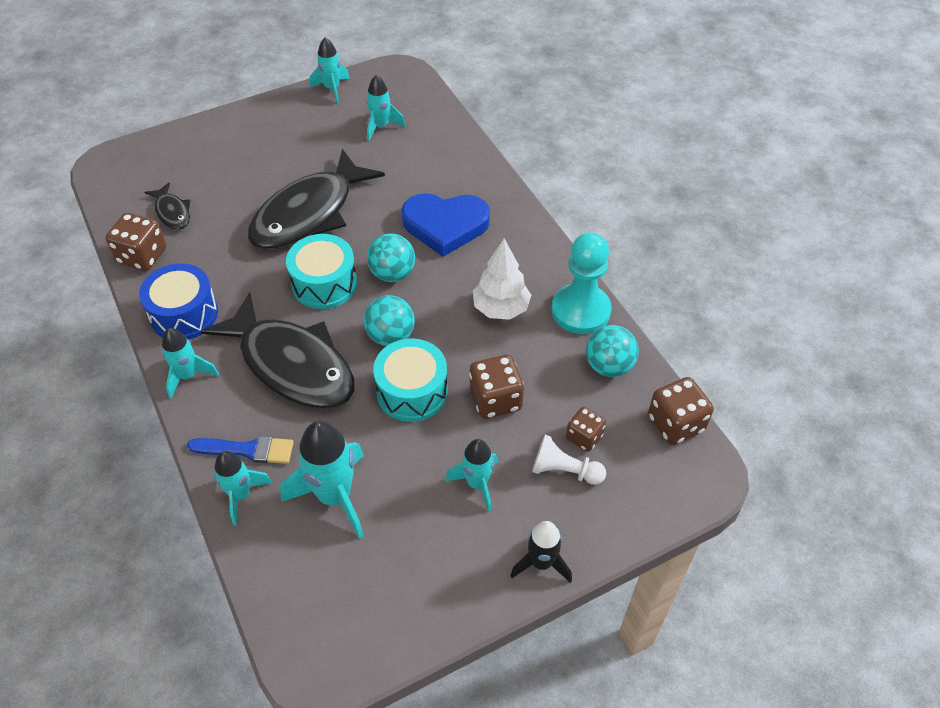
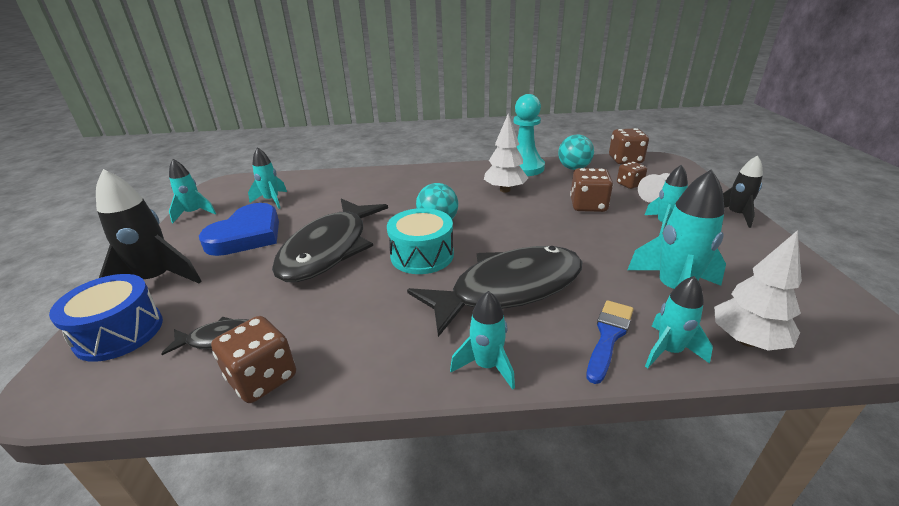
camera: 65 degrees left, 20 degrees down
blue drum [139,263,218,340] -> blue drum moved to [49,274,163,362]
black fish [248,149,385,250] -> black fish turned 45 degrees clockwise [272,199,388,282]
turquoise ball [364,295,415,346] -> none
turquoise drum [373,339,448,422] -> none
blue heart [401,193,490,257] -> blue heart moved to [199,203,279,256]
none -> black rocket [96,169,201,284]
none -> white tree [714,230,802,351]

